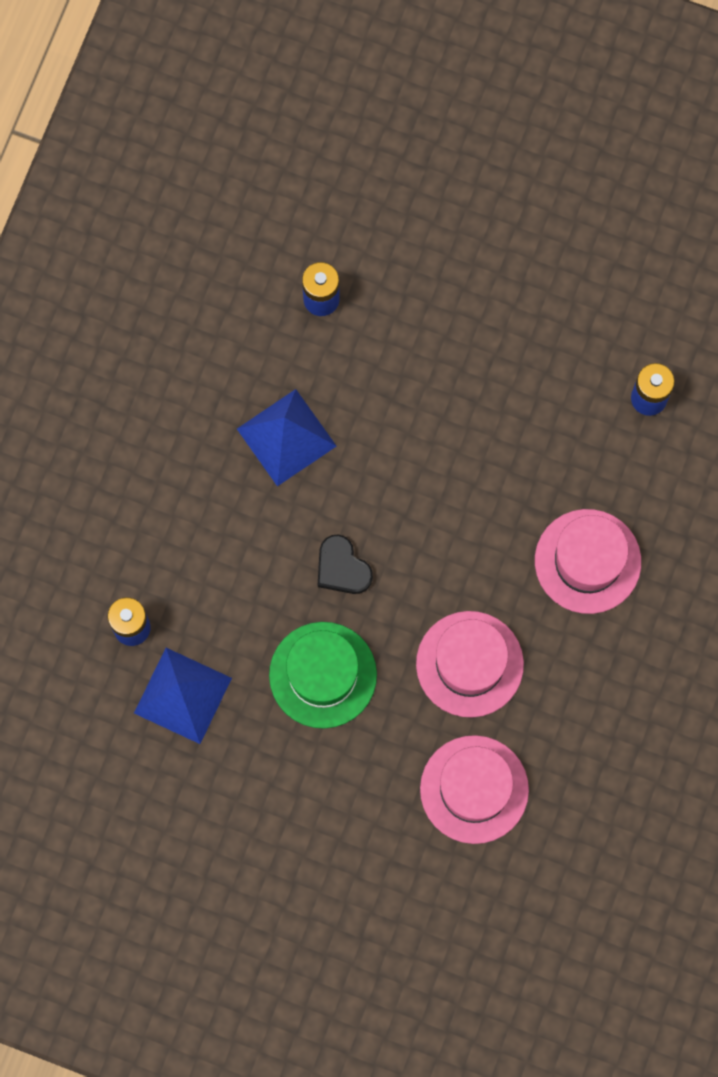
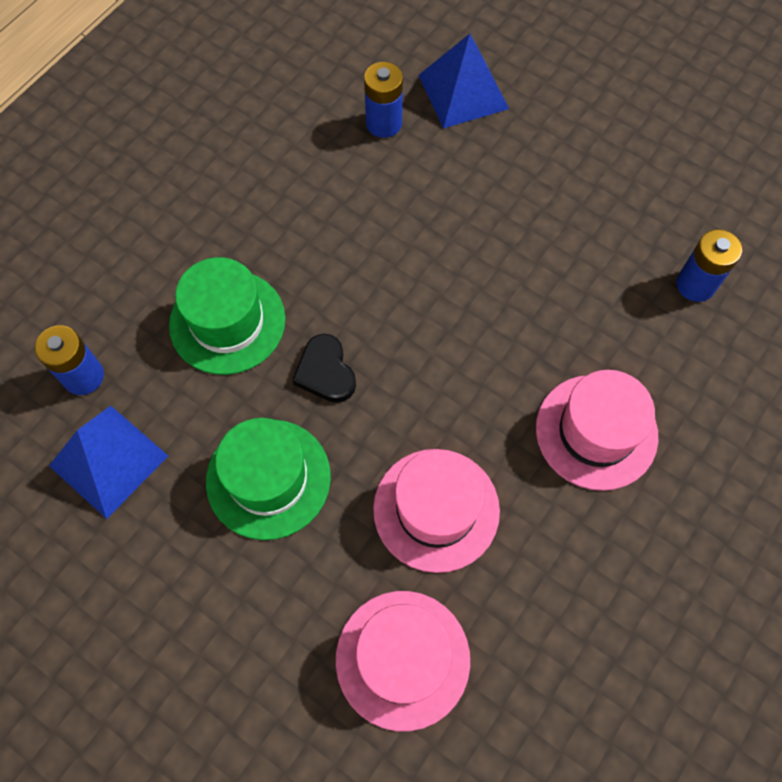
camera: 15 degrees right, 10 degrees down
blue pyramid [237,389,337,486] -> blue pyramid moved to [418,34,509,129]
none -> green hat [169,257,285,375]

